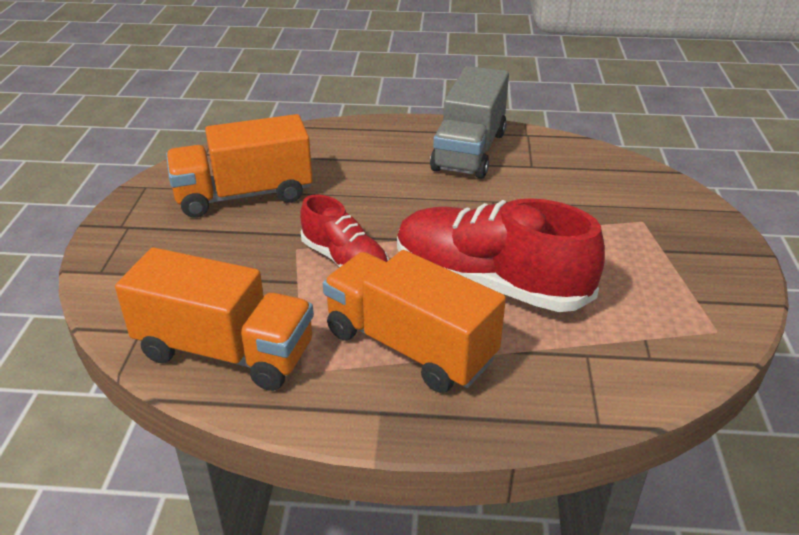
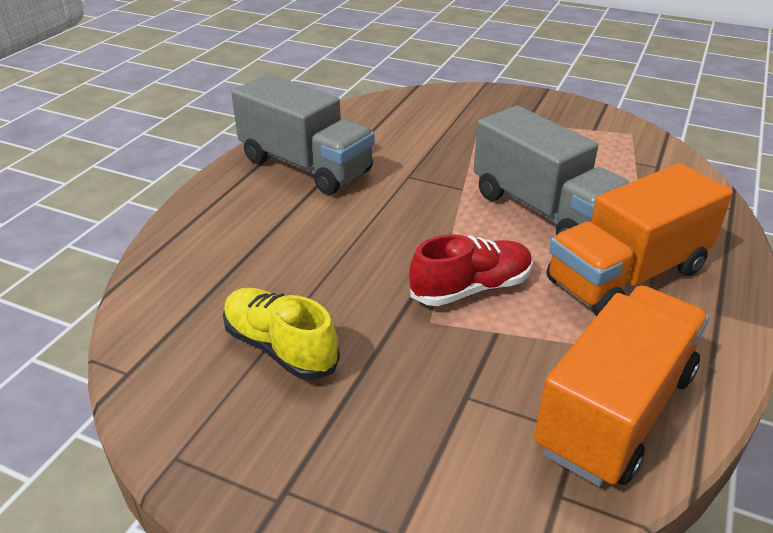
camera: 70 degrees left, 0 degrees up
orange truck [166,114,313,218] -> yellow shoe [223,288,340,380]
red shoe [397,198,605,312] -> grey truck [474,106,629,235]

